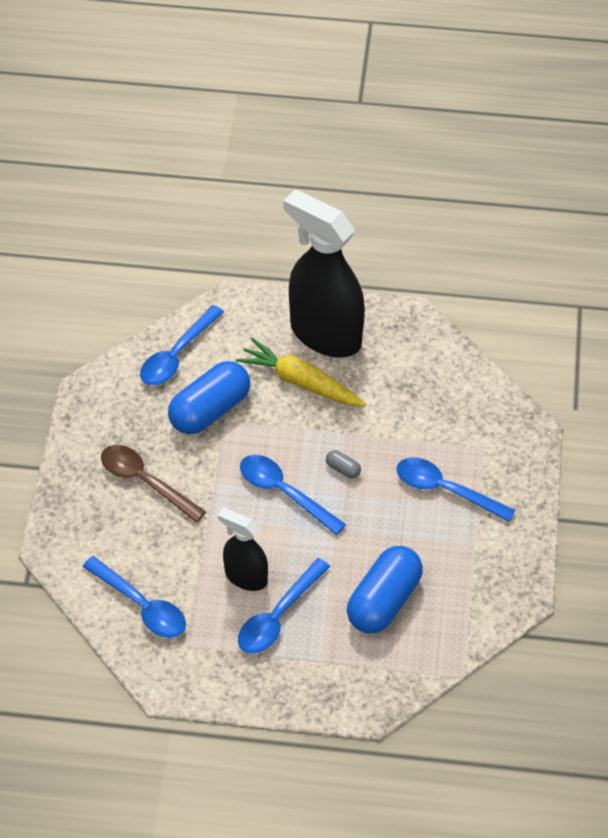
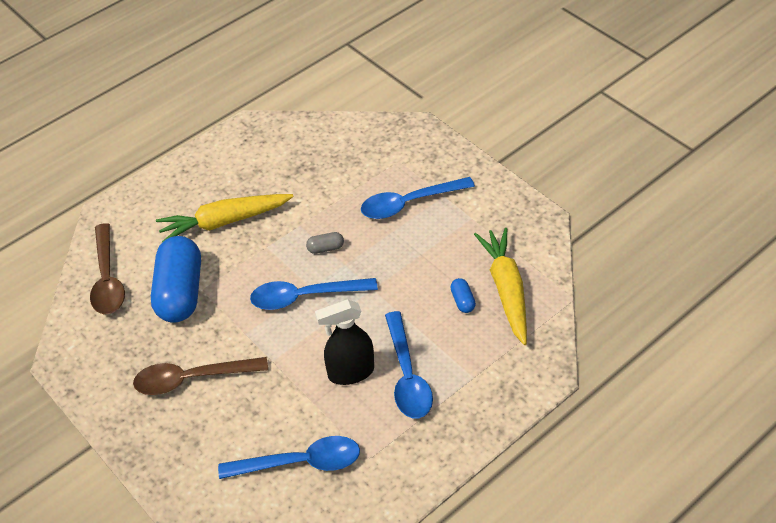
camera: 45 degrees left, 5 degrees down
blue spoon [140,305,224,385] -> brown spoon [90,223,125,314]
black spray bottle [283,189,365,358] -> none
blue capsule [347,546,423,633] -> blue capsule [450,278,476,313], size x0.40
none -> yellow carrot [474,228,527,345]

